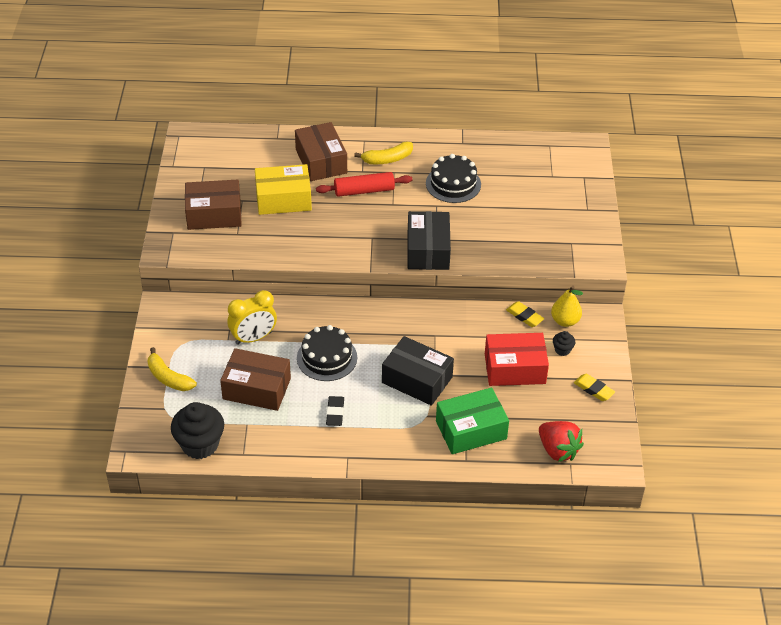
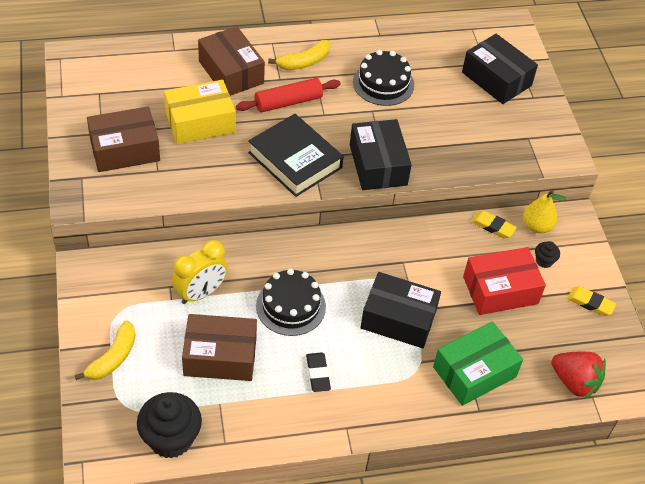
camera: 15 degrees left, 5 degrees up
yellow banana [148,347,197,391] -> yellow banana turned 90 degrees counterclockwise [75,320,135,380]
none -> black book [248,114,343,197]
none -> black box [462,34,538,104]

